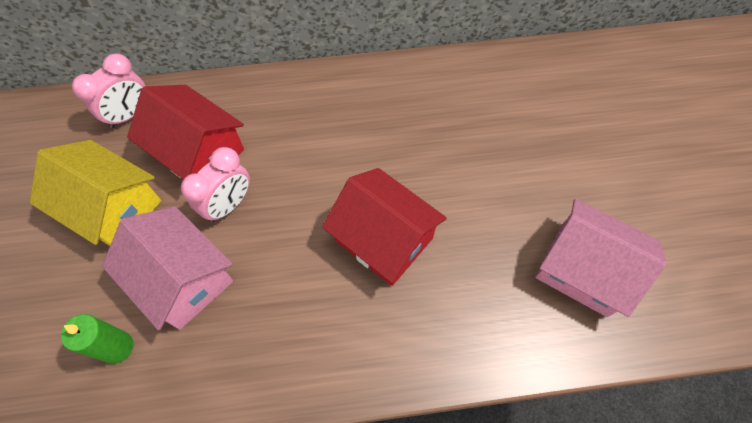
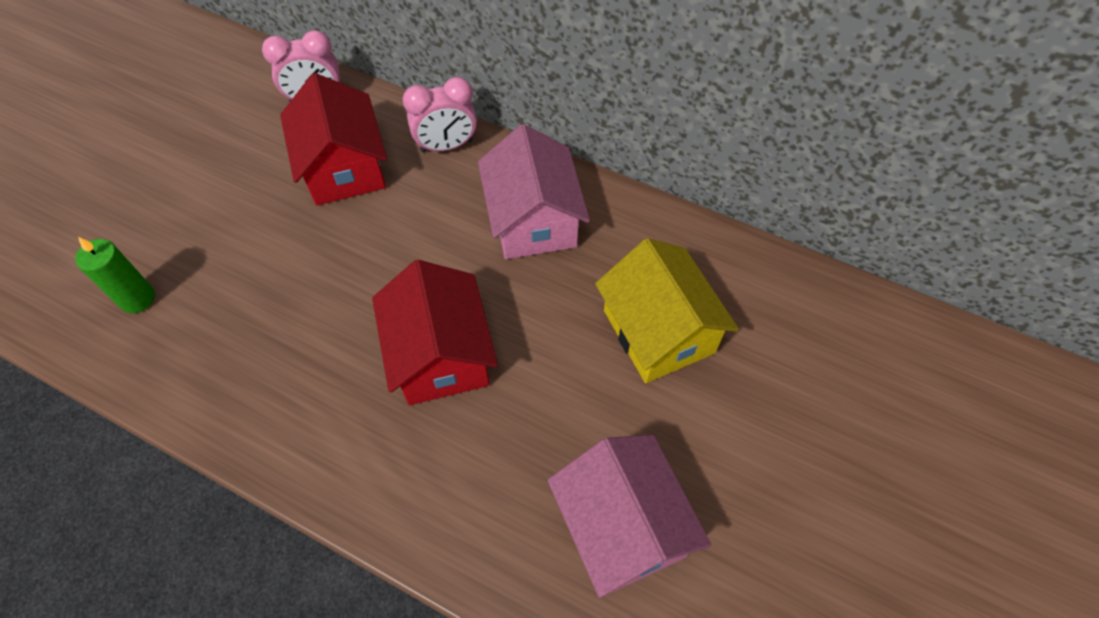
camera: 35 degrees right, 5 degrees down
yellow house [30,140,161,246] -> yellow house moved to [595,238,739,383]
pink house [102,206,233,330] -> pink house moved to [478,124,590,259]
pink clock [181,147,250,222] -> pink clock moved to [403,77,477,152]

